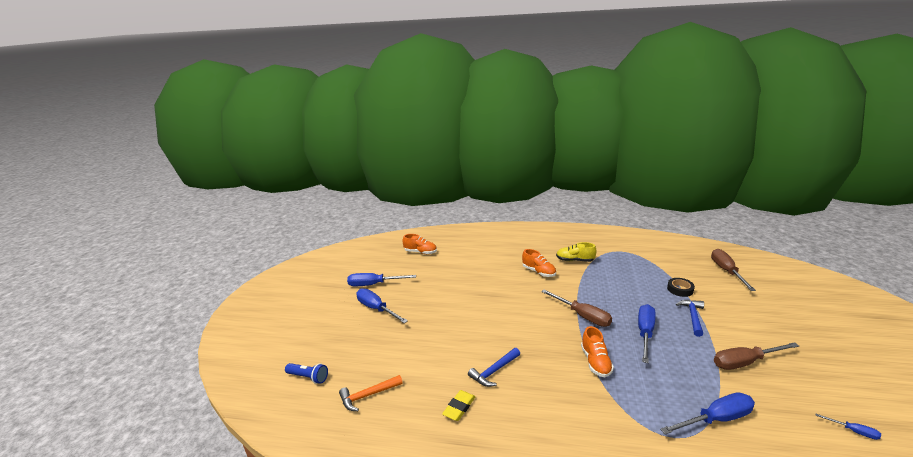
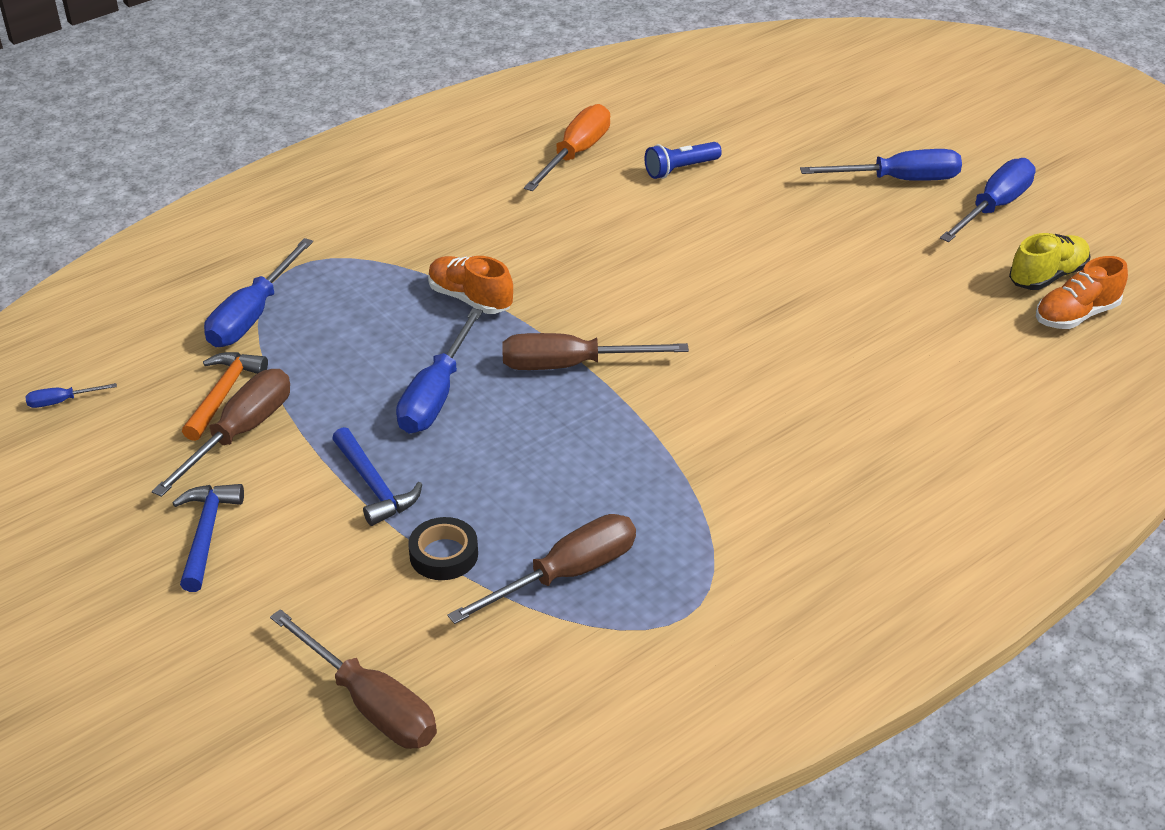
camera: 130 degrees right, 15 degrees up
blue flashlight [285,363,328,384] -> blue flashlight moved to [644,142,722,179]
orange hammer [339,375,403,411] -> orange hammer moved to [182,352,268,441]
yellow eraser [442,390,476,421] -> orange screwdriver [524,104,610,191]
blue hammer [468,348,520,387] -> blue hammer moved to [172,484,244,592]
orange shoe [522,249,556,277] -> none
yellow shoe [556,242,596,262] -> yellow shoe moved to [1009,233,1091,290]
blue screwdriver [638,304,656,363] -> blue screwdriver turned 45 degrees clockwise [396,308,483,434]
none -> brown screwdriver [447,514,636,624]

